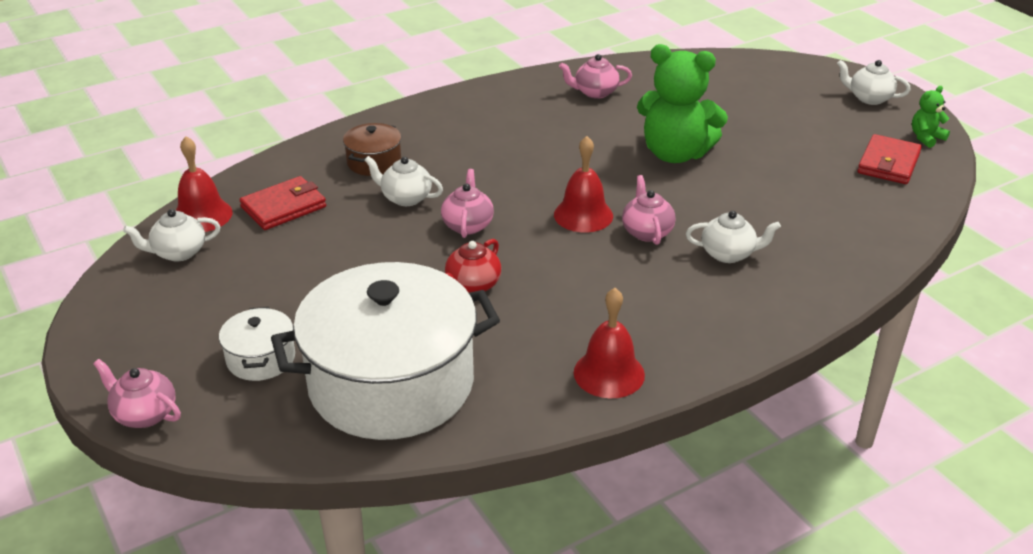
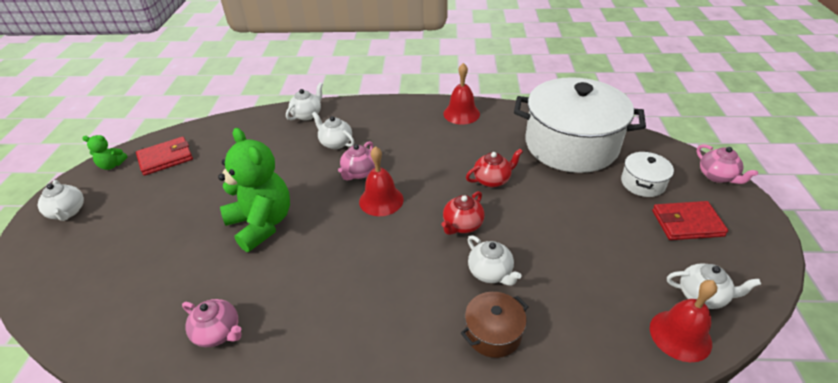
camera: 145 degrees left, 5 degrees up
red wallet [240,176,326,230] -> red wallet moved to [652,201,728,240]
pink teapot [441,169,494,238] -> red teapot [441,191,484,235]
none -> white teapot [286,83,323,120]

